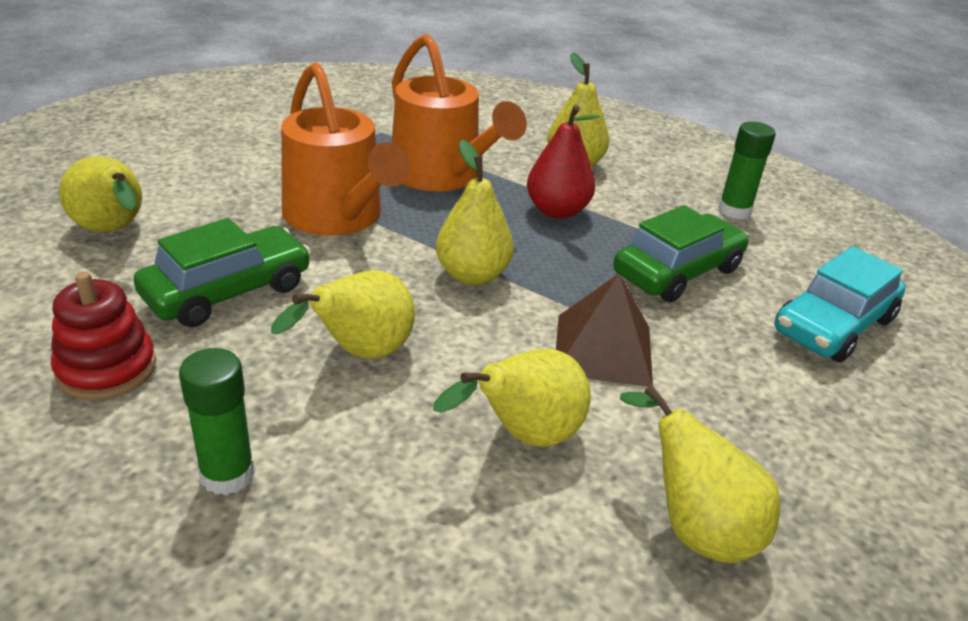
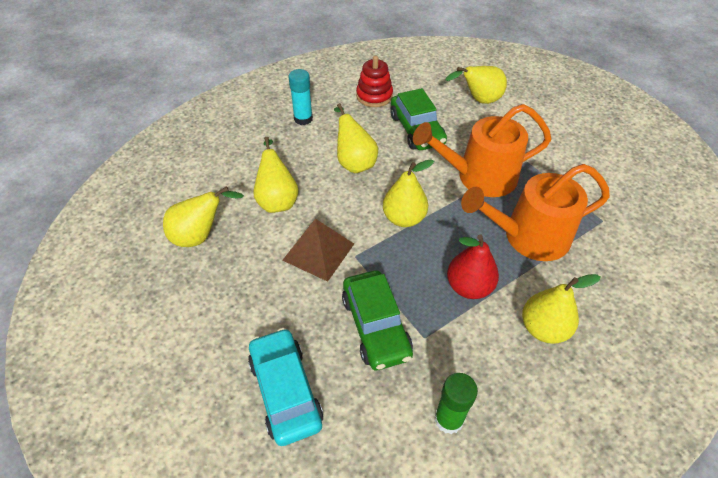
camera: 115 degrees right, 15 degrees up
green glue stick [179,348,255,495] -> turquoise glue stick [289,69,313,125]

